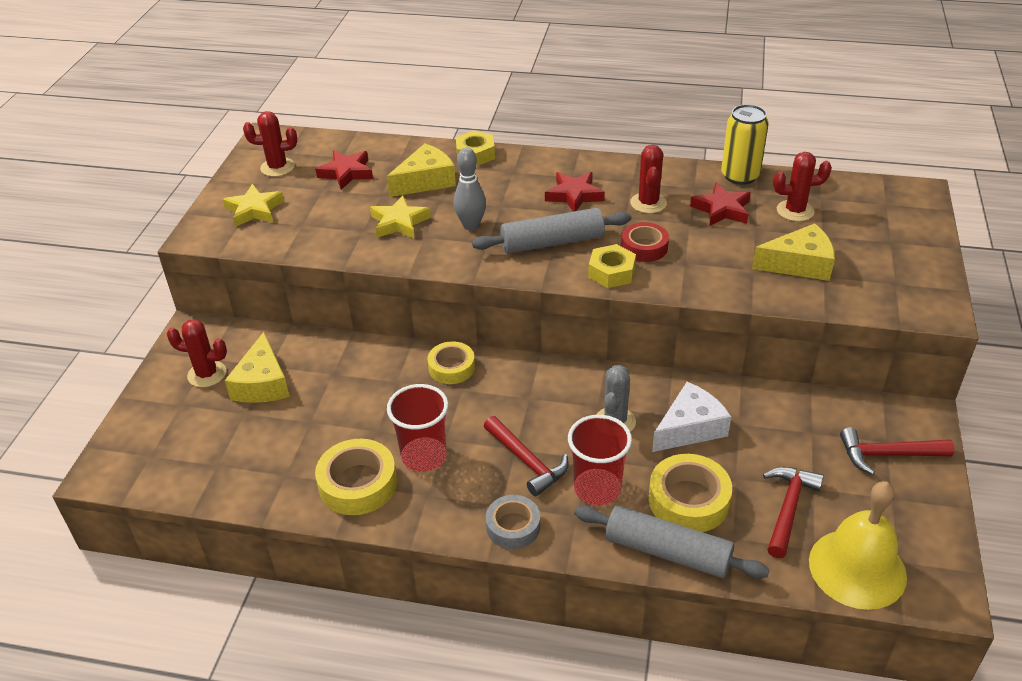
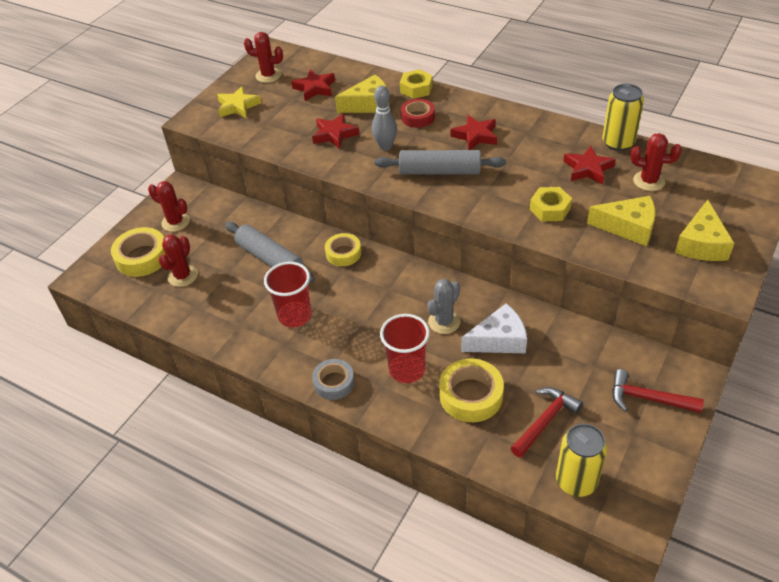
camera: 20 degrees right, 5 degrees up
yellow cheese [225,332,290,403] -> yellow cheese moved to [675,200,734,261]
yellow tape [315,439,397,515] -> yellow tape moved to [111,227,165,277]
yellow star [370,195,431,238] -> red star [312,113,359,149]
red hammer [484,416,569,496] -> none
grey rolling pin [574,505,769,578] -> grey rolling pin moved to [225,222,315,283]
yellow nut [588,244,636,288] -> yellow nut moved to [530,187,572,222]
red tape [621,222,669,262] -> red tape moved to [401,99,435,128]
red cactus [630,145,667,214] -> red cactus moved to [159,235,198,287]
yellow bell [809,481,907,610] -> yellow can [556,424,607,497]

